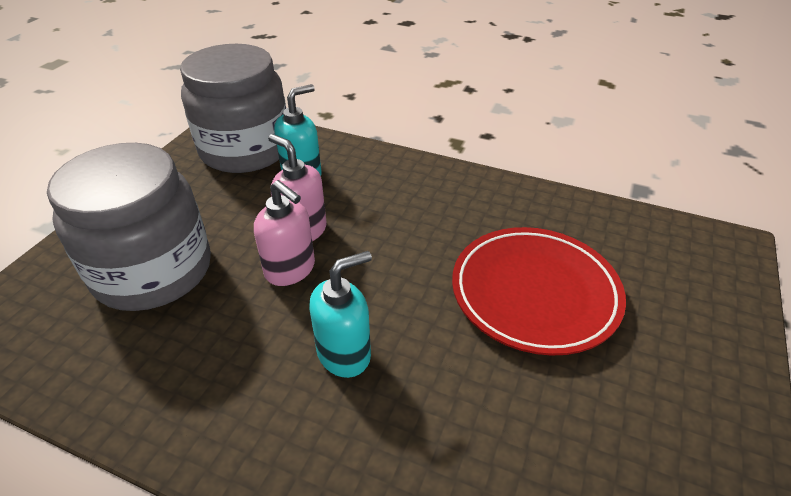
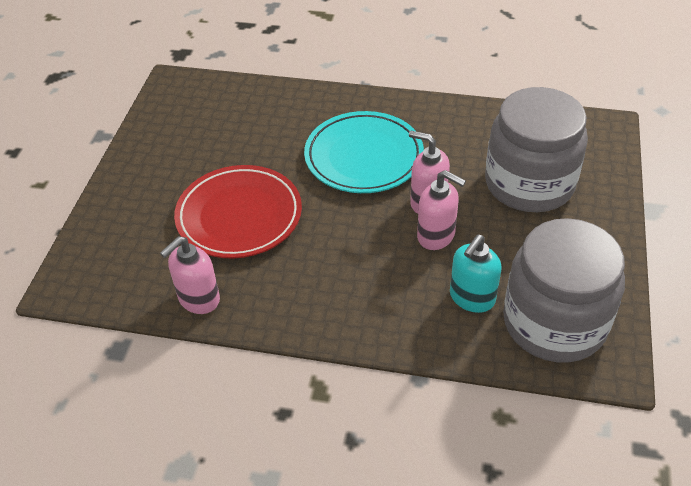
camera: 170 degrees right, 5 degrees up
turquoise soap dispenser [309,251,372,378] -> turquoise plate [304,111,424,193]
none -> pink soap dispenser [160,236,220,314]

